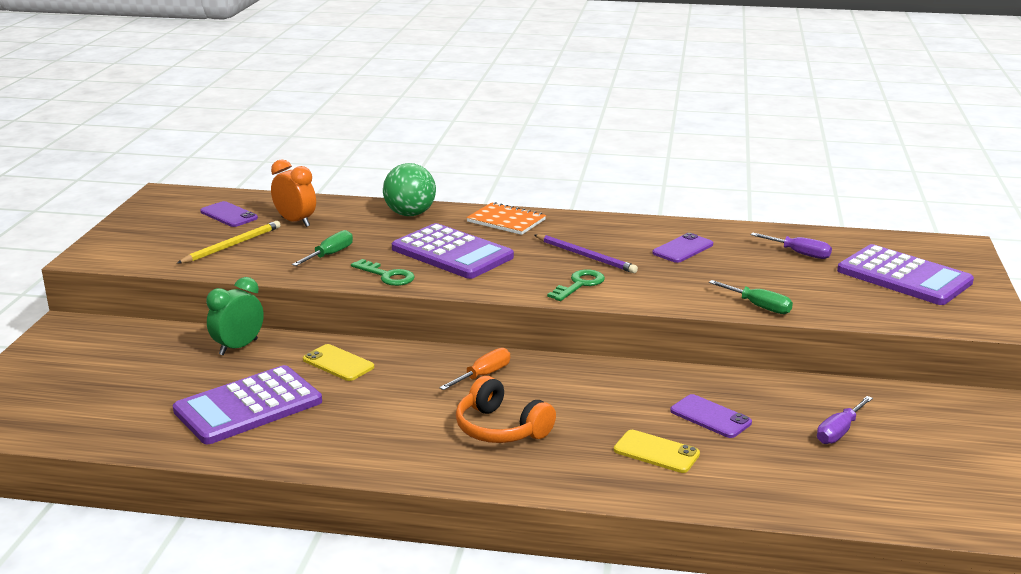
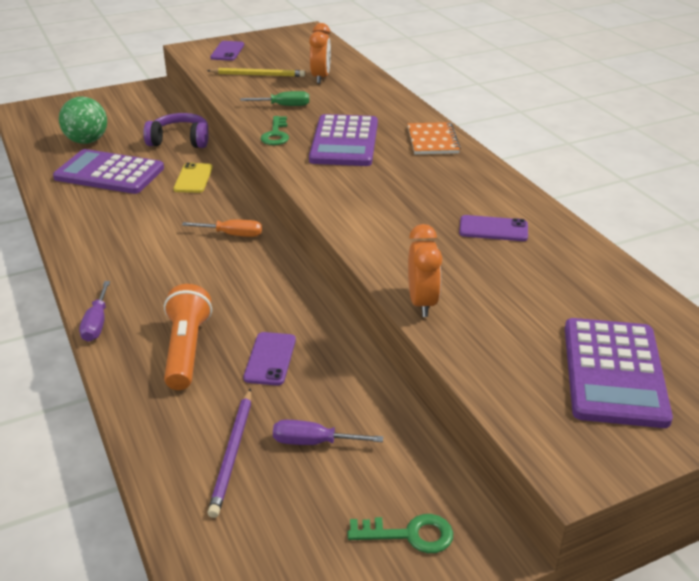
camera: 55 degrees right, 10 degrees up
purple phone [200,201,258,227] -> purple phone moved to [210,41,244,61]
green clock [206,277,264,355] -> purple headphones [143,113,208,148]
green ball [383,163,436,216] -> green ball moved to [59,97,107,144]
orange headphones [456,376,556,443] -> none
purple pencil [534,234,638,273] -> purple pencil moved to [207,388,251,518]
green key [547,269,605,301] -> green key moved to [347,514,453,553]
yellow phone [614,430,700,473] -> orange flashlight [164,284,212,390]
green screwdriver [709,280,793,314] -> orange clock [408,224,442,317]
purple screwdriver [751,233,832,259] -> purple screwdriver moved to [79,281,110,342]

